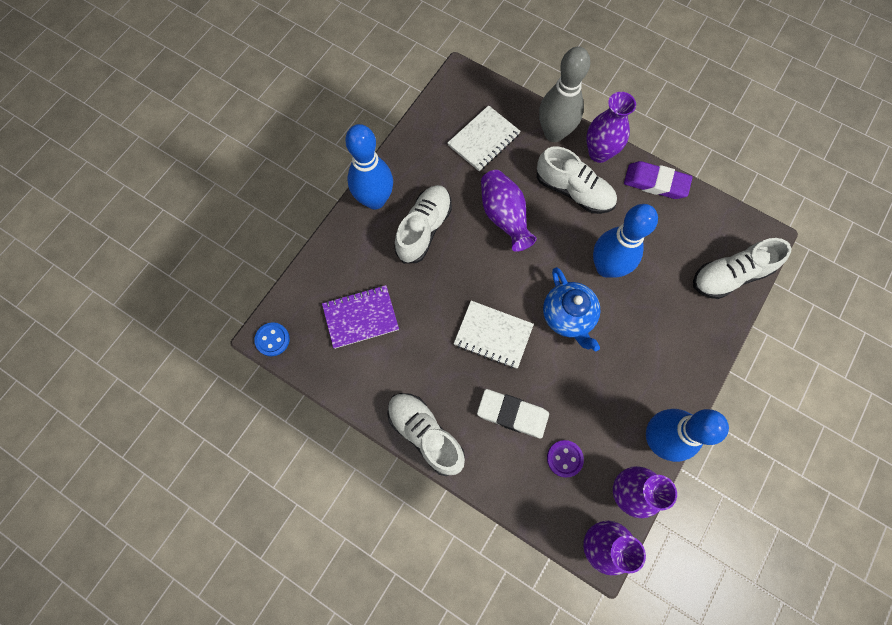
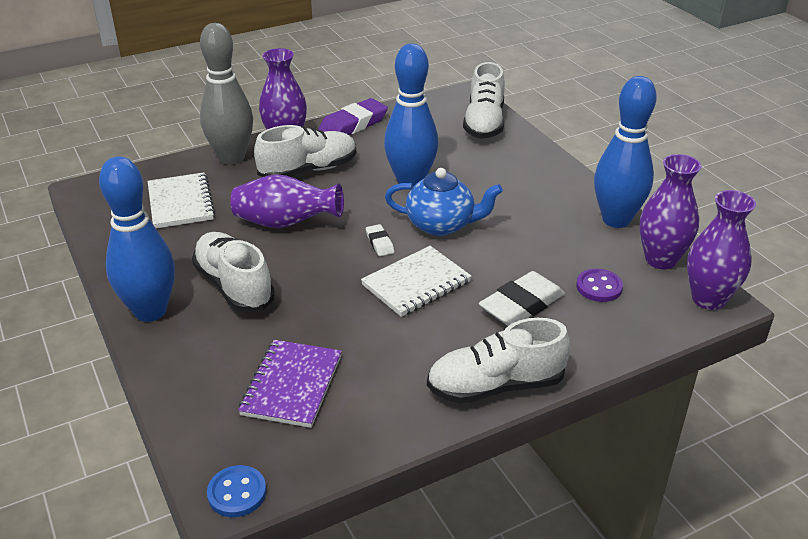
camera: 60 degrees left, 35 degrees down
none -> white eraser [366,224,394,256]

